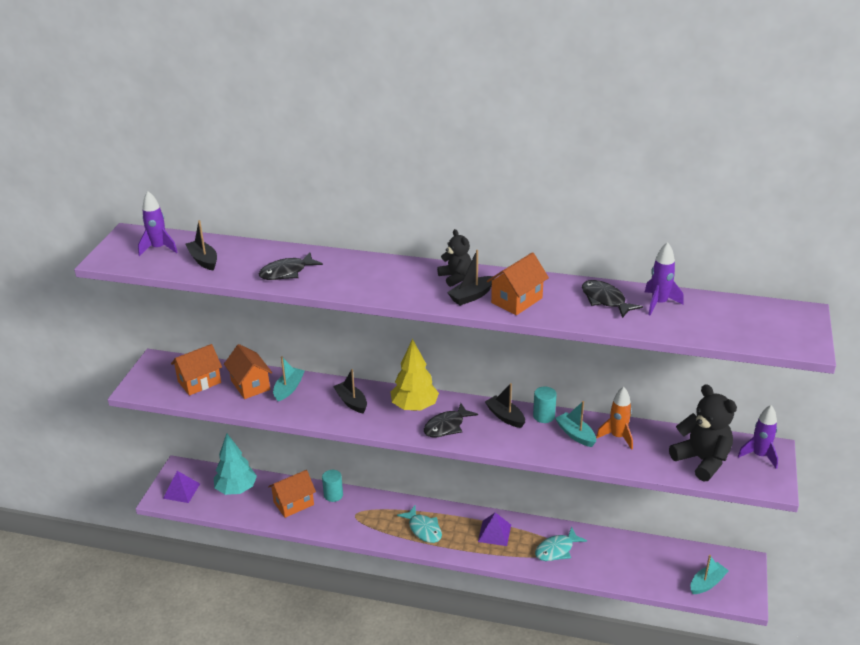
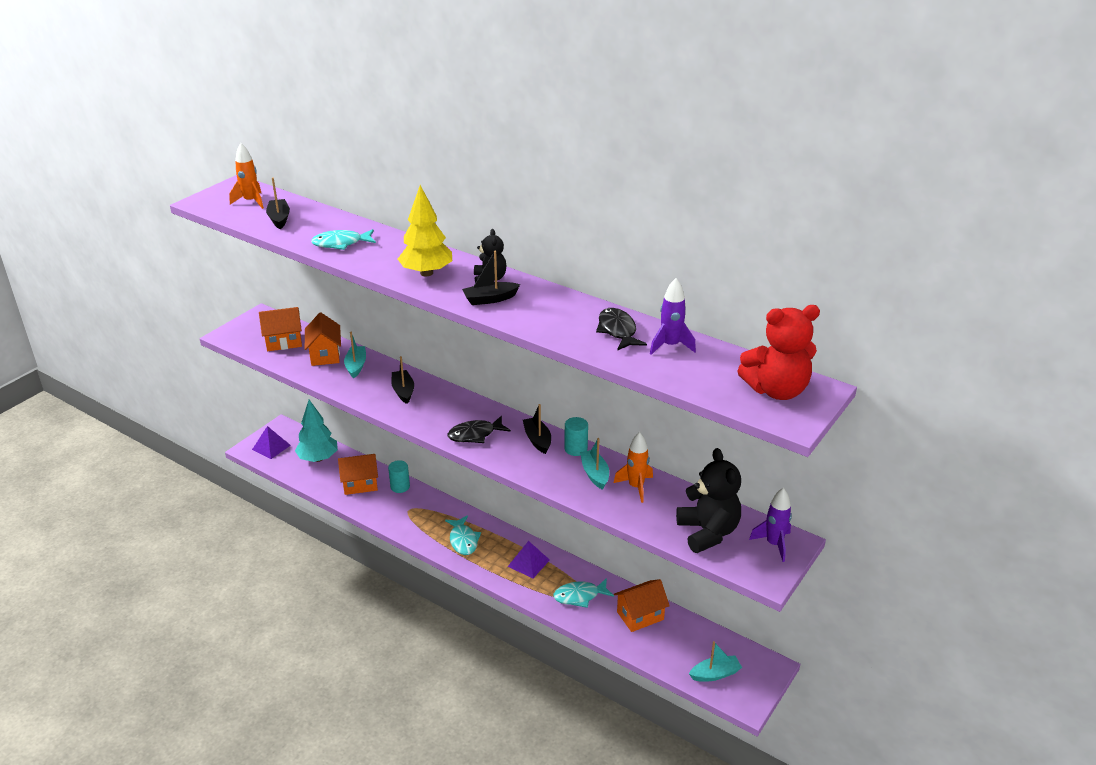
camera: 20 degrees right, 0 degrees up
purple rocket [138,191,178,256] -> orange rocket [229,143,264,209]
black fish [259,252,323,280] -> turquoise fish [311,229,376,250]
turquoise boat [273,356,305,401] -> turquoise boat turned 45 degrees counterclockwise [344,332,366,378]
yellow tree [391,339,439,411] -> yellow tree moved to [398,185,452,276]
orange house [487,252,549,315] -> orange house moved to [614,579,670,632]
none -> red teddy bear [737,305,820,400]

